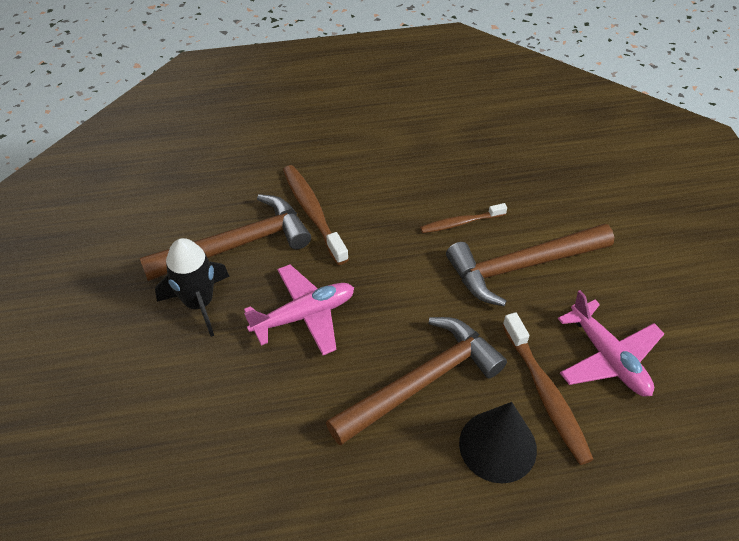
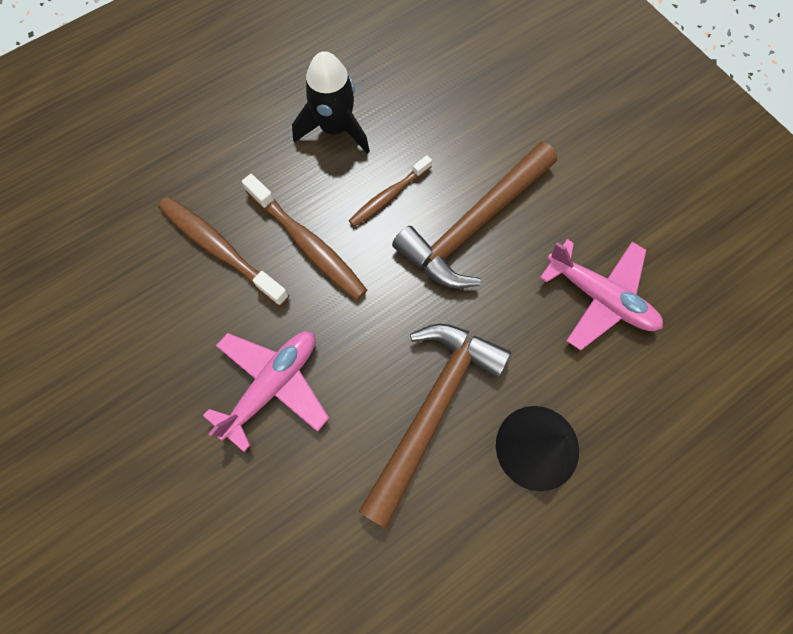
camera: 25 degrees left, 20 degrees up
brown hammer [140,194,311,281] -> none
black rocket [155,238,230,337] -> black rocket moved to [292,51,370,154]
brown toothbrush [502,312,594,465] -> brown toothbrush moved to [242,174,367,300]

